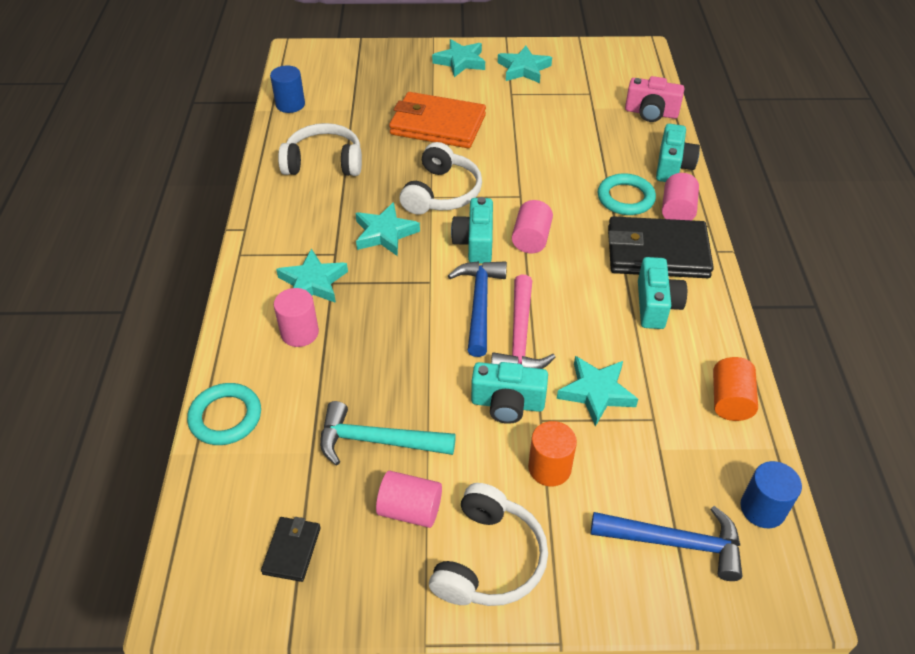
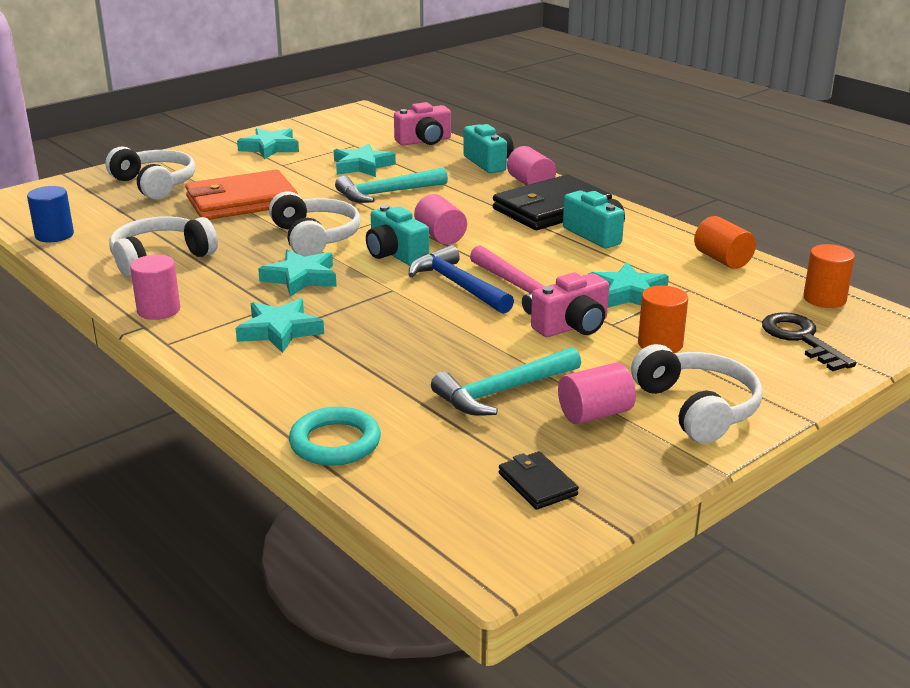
camera: 40 degrees left, 20 degrees down
pink cylinder [274,288,319,347] -> pink cylinder moved to [130,255,180,320]
turquoise star [432,39,485,77] -> turquoise star moved to [334,143,396,177]
turquoise camera [471,362,548,424] -> pink camera [531,272,609,337]
blue hammer [591,506,742,581] -> black key [762,312,856,371]
turquoise ring [597,173,656,215] -> none
blue cylinder [740,461,802,528] -> orange cylinder [803,244,855,308]
none -> white headphones [105,146,196,200]
none -> turquoise hammer [335,168,448,203]

